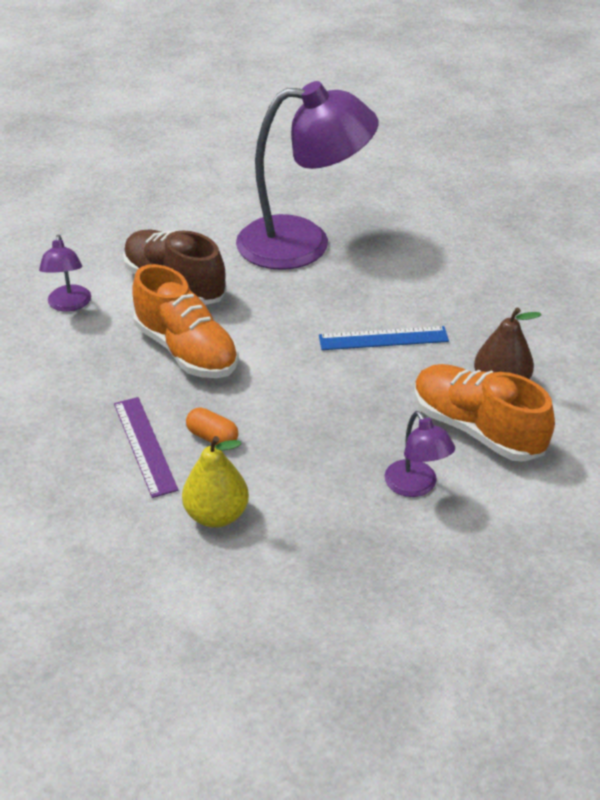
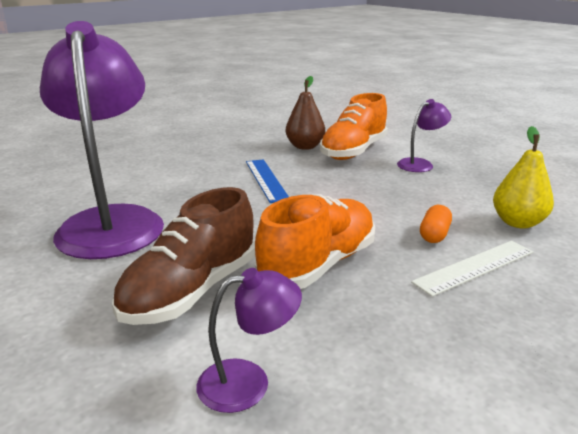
camera: 100 degrees left, 15 degrees down
purple ruler [114,397,178,498] -> white ruler [411,241,533,297]

